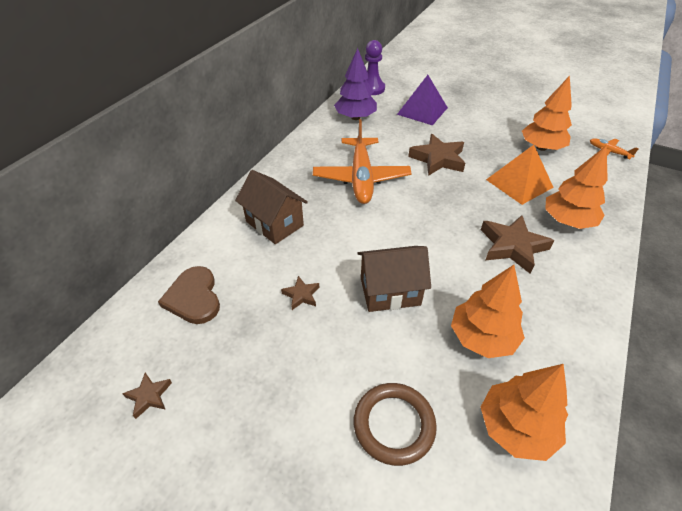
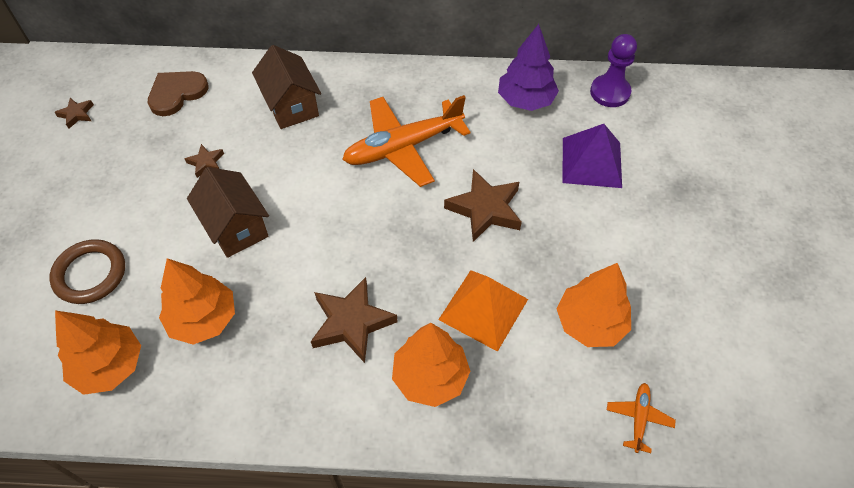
camera: 65 degrees right, 10 degrees up
brown house [235,170,308,244] -> brown house turned 45 degrees counterclockwise [252,45,321,129]

